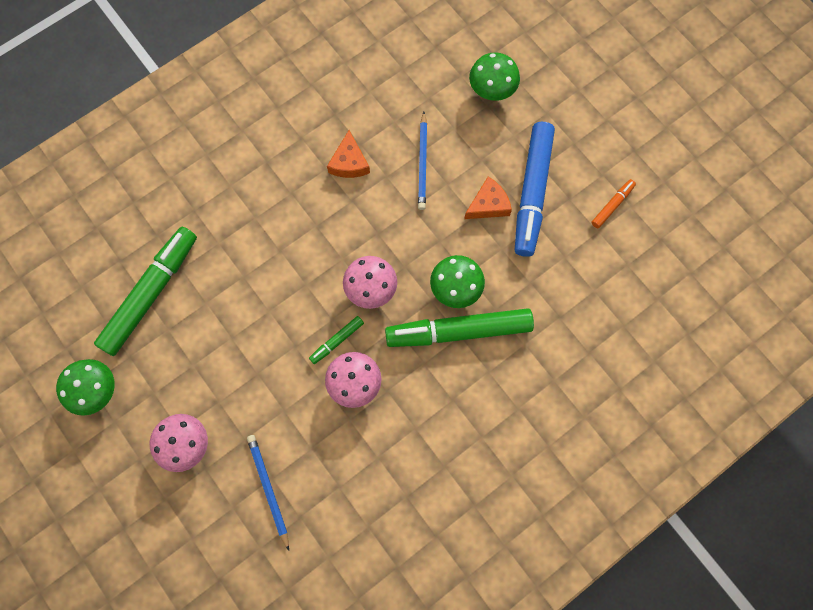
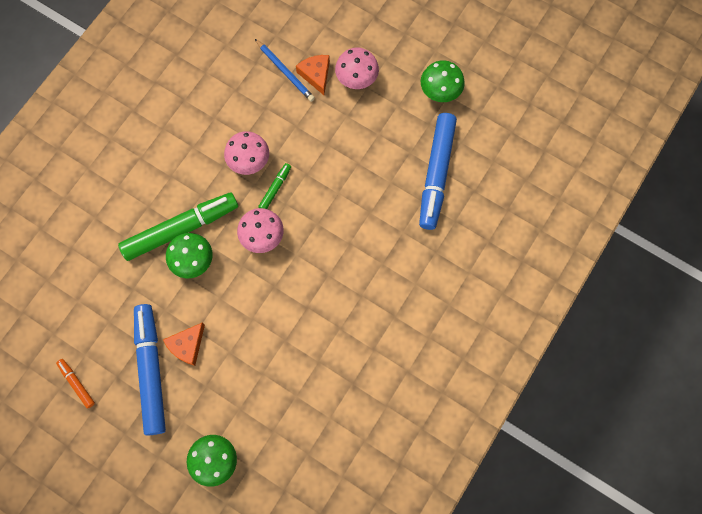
camera: 160 degrees right, 0 degrees up
green marker [94,227,197,356] -> blue marker [419,113,457,230]
orange cheese [327,130,370,178] -> orange cheese moved to [296,55,330,95]
blue pencil [418,112,427,210] -> none
orange marker [591,179,636,228] -> orange marker turned 120 degrees clockwise [56,359,95,409]

